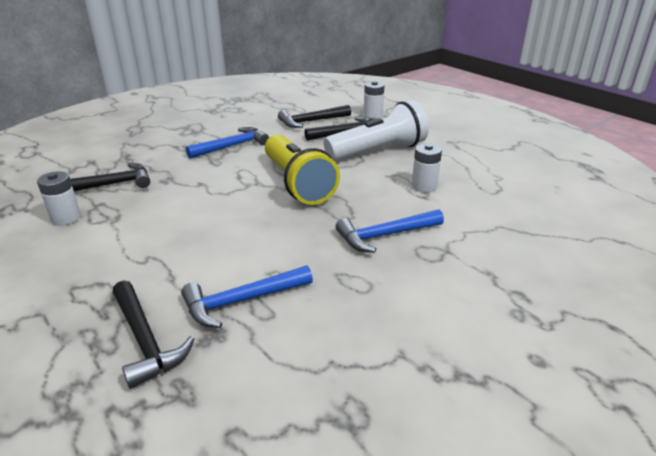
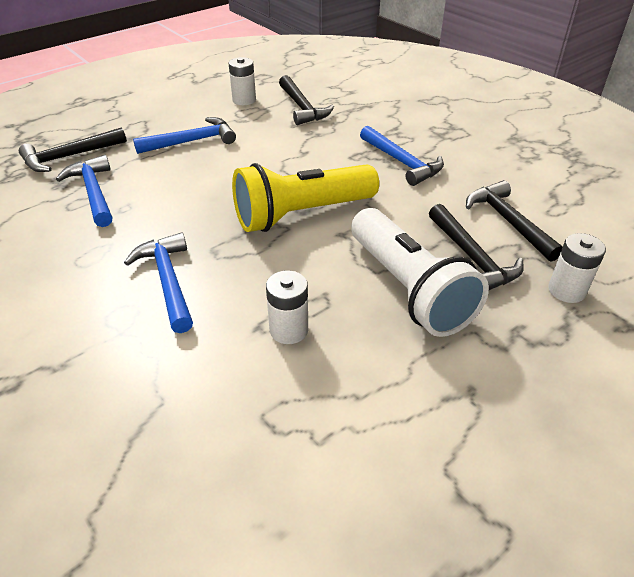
camera: 90 degrees right, 10 degrees up
none -> blue hammer [133,117,236,154]

